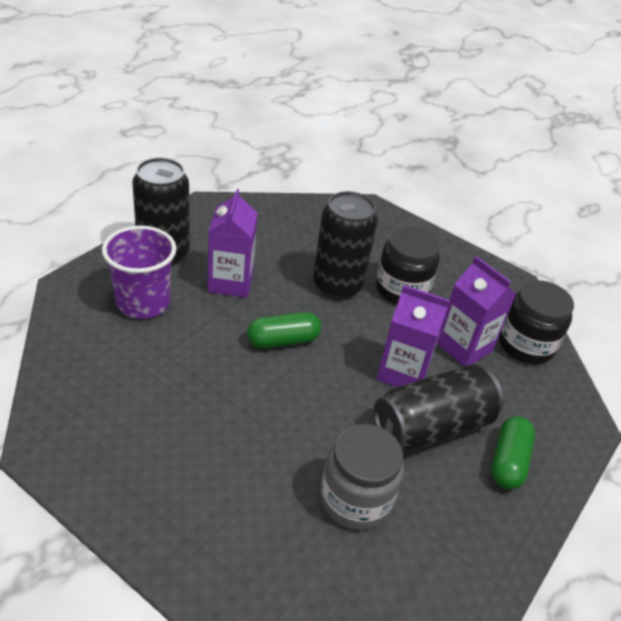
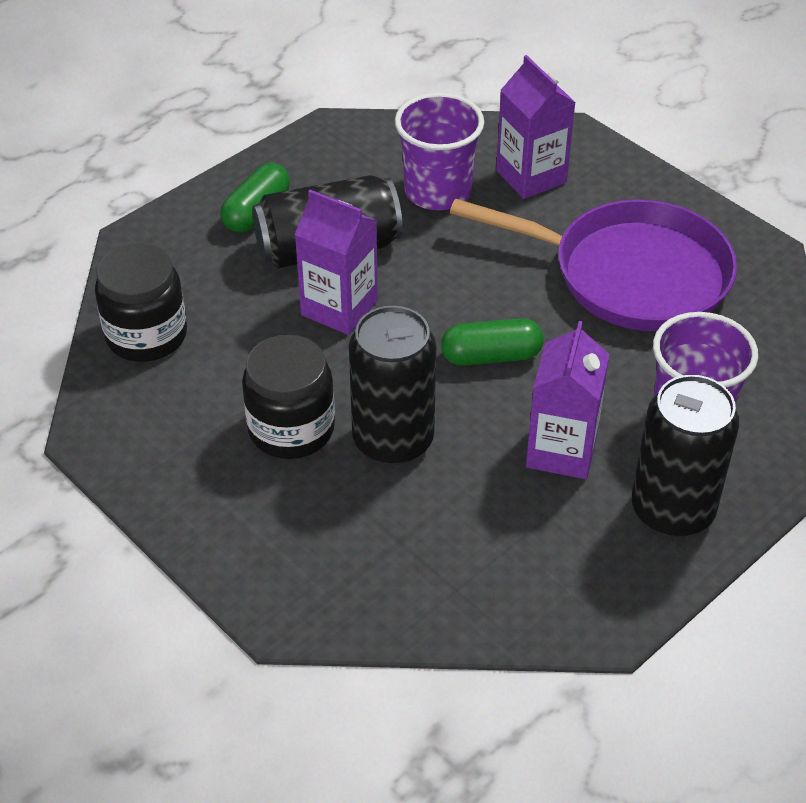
camera: 165 degrees left, 5 degrees up
grey jar [320,424,404,530] -> purple cup [395,93,484,210]
purple carton [437,256,516,366] -> purple carton moved to [496,55,576,199]
none -> purple pan [450,199,737,331]

